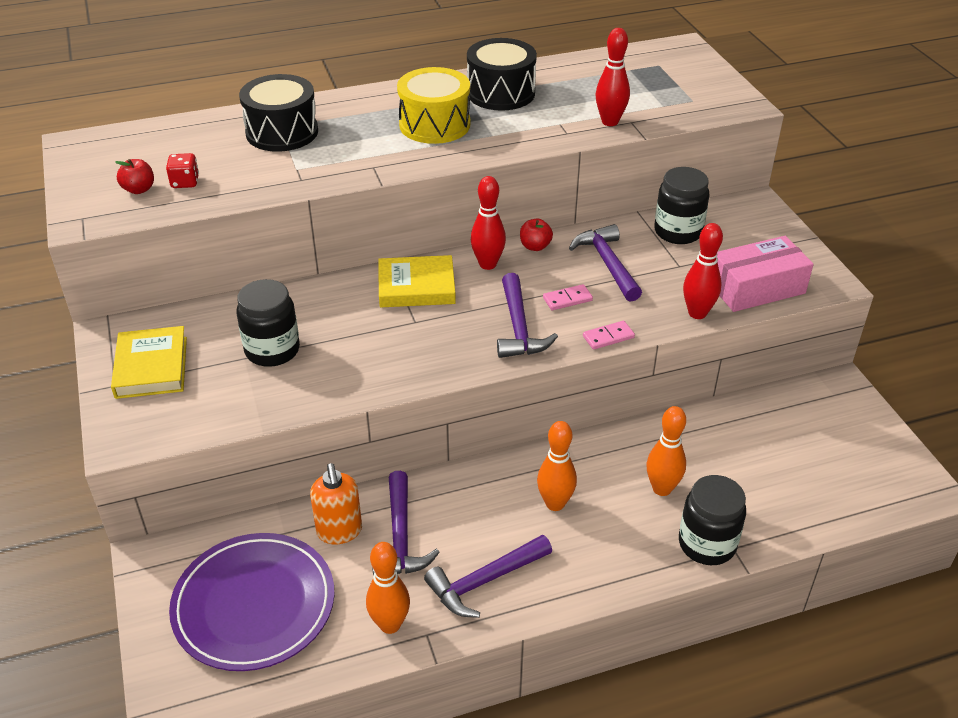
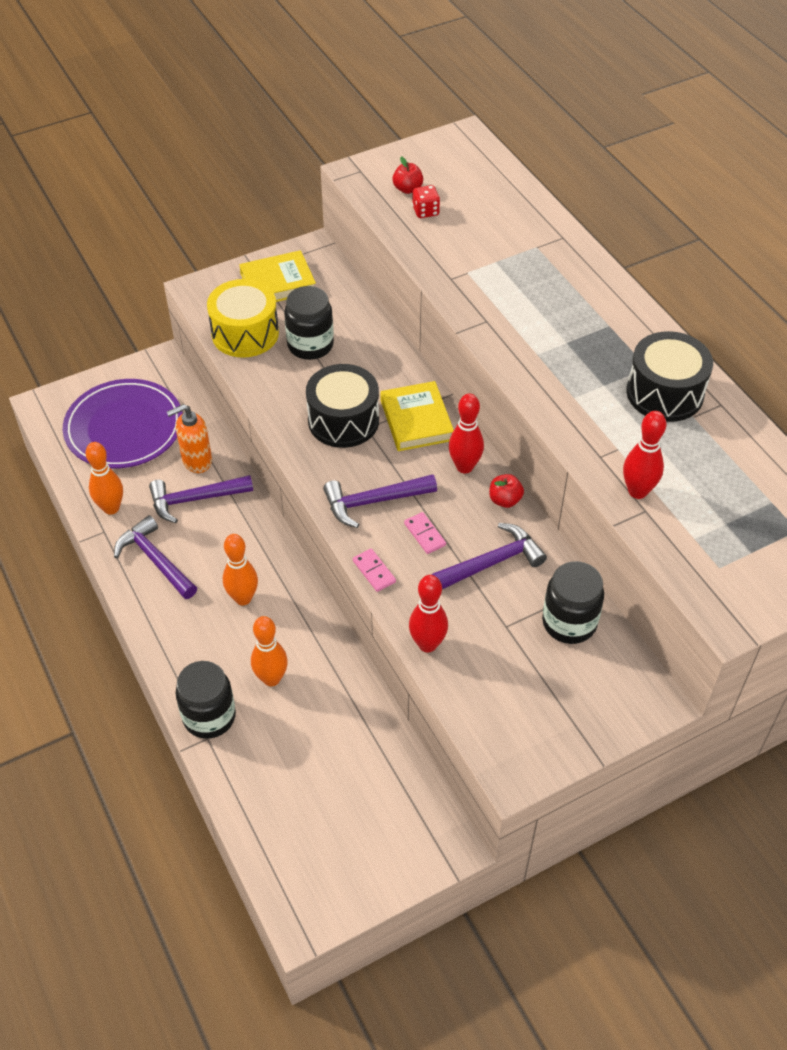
camera: 80 degrees right, 10 degrees up
black drum [239,74,318,152] -> black drum moved to [306,364,379,448]
yellow drum [397,67,470,144] -> yellow drum moved to [207,279,279,358]
pink box [717,236,814,312] -> none

